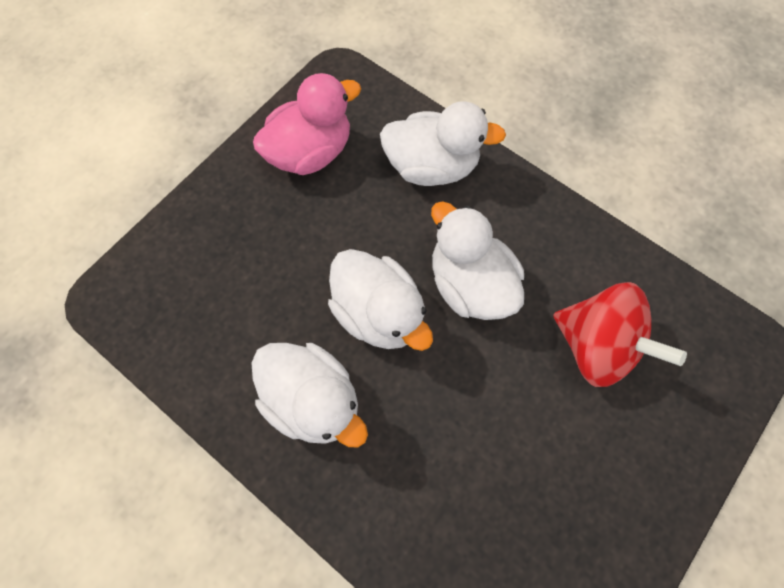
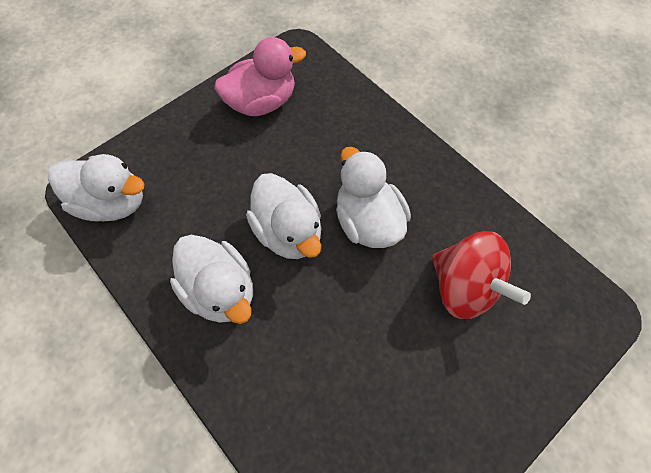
camera: 10 degrees right, 5 degrees down
white duck [380,101,506,186] -> white duck moved to [48,154,144,221]

